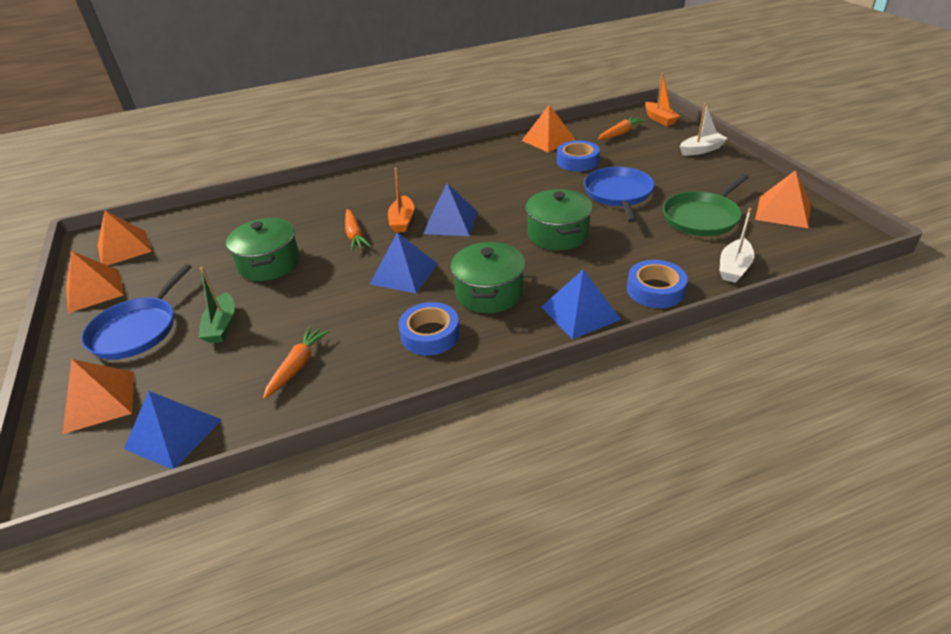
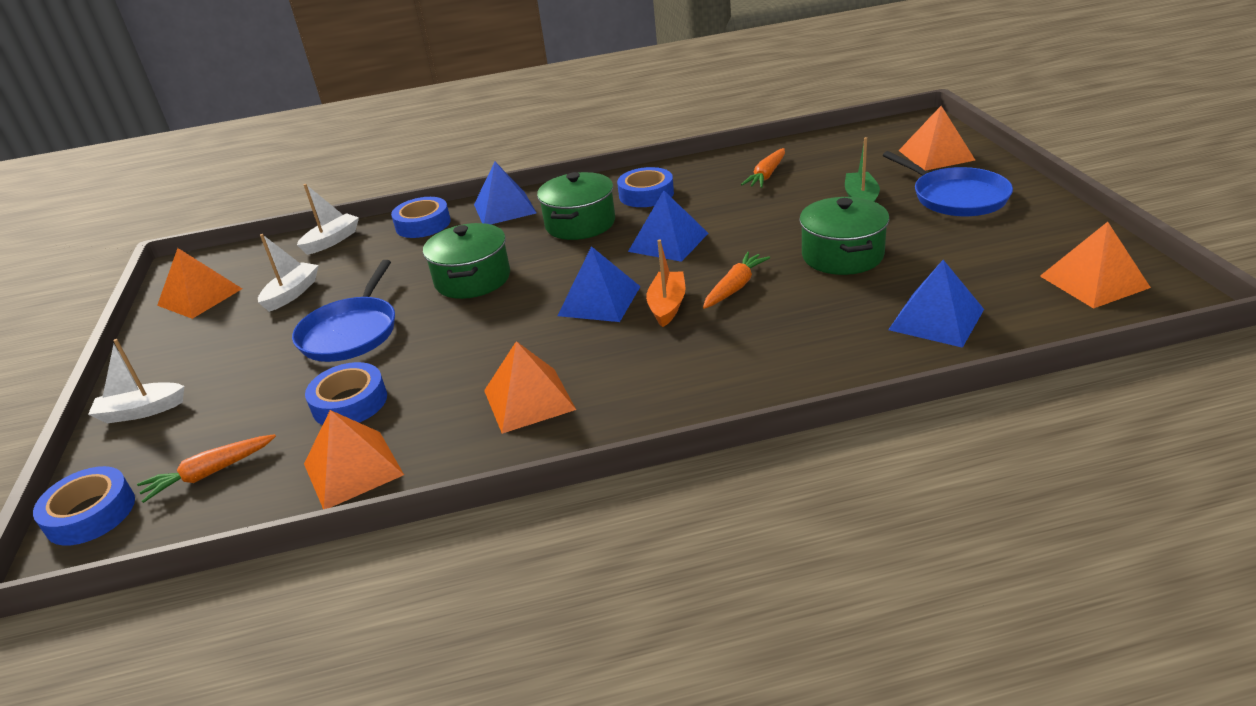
camera: 170 degrees left, 5 degrees down
orange pyramid [66,251,124,313] -> orange pyramid moved to [484,341,576,434]
blue pan [81,264,192,359] -> blue pan turned 120 degrees clockwise [883,151,1013,216]
blue pyramid [124,391,222,469] -> blue pyramid moved to [888,260,984,348]
orange carrot [345,209,371,251] -> orange carrot turned 45 degrees clockwise [703,252,770,309]
orange boat [645,73,680,126] -> blue tape [33,466,135,546]
green pan [663,174,749,236] -> white boat [258,234,319,312]

